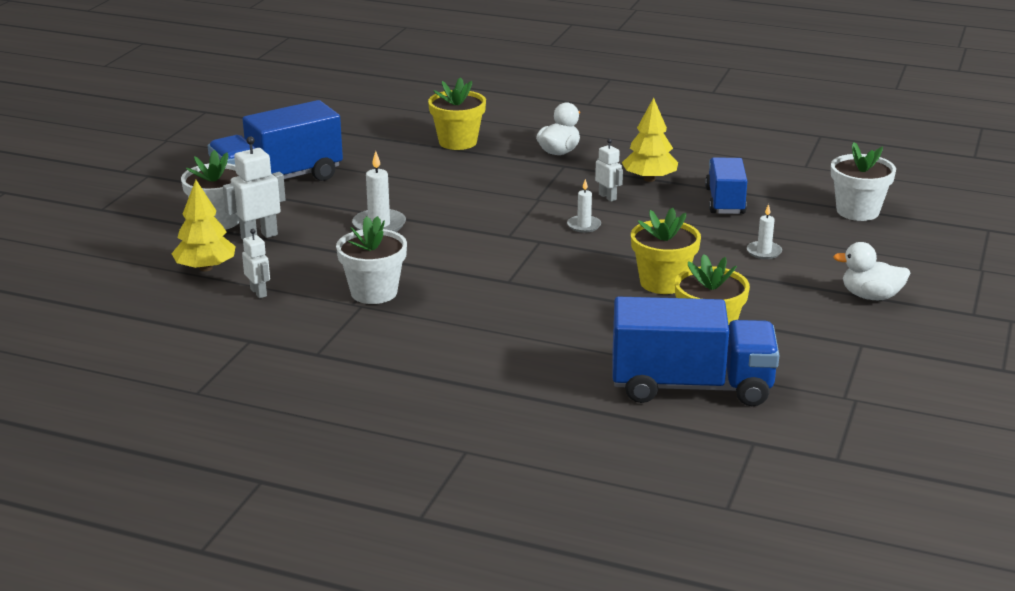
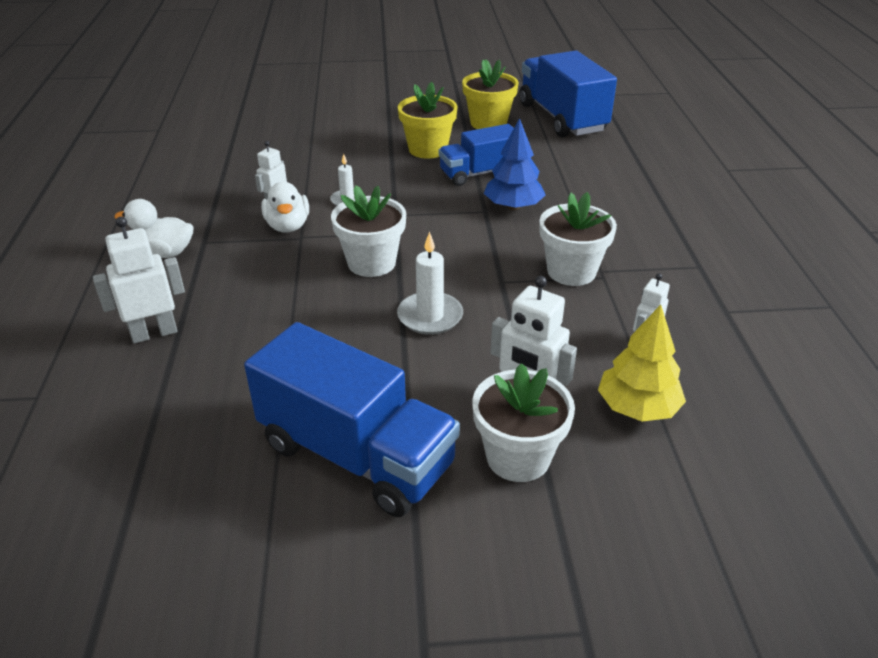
camera: 115 degrees left, 10 degrees up
yellow flower pot [428,77,486,150] -> white robot [93,217,185,343]
yellow tree [622,98,678,182] -> none
blue truck [705,157,747,214] -> blue truck moved to [439,124,514,186]
white candle [747,204,782,259] -> none
white flower pot [831,142,896,221] -> white flower pot moved to [331,185,406,277]
white duck [833,242,910,300] -> white duck moved to [261,182,309,232]
none -> blue tree [484,118,545,210]

